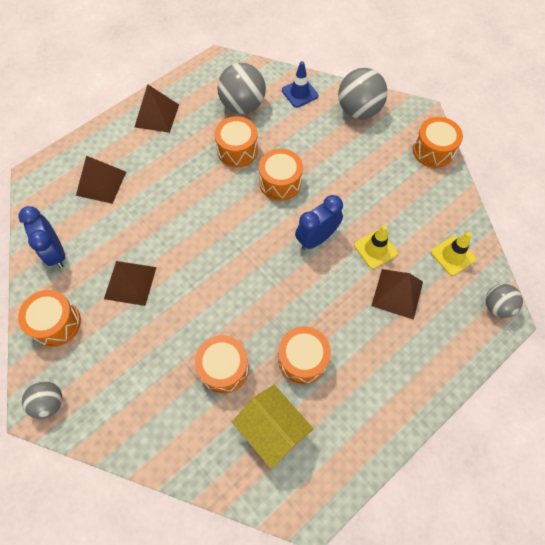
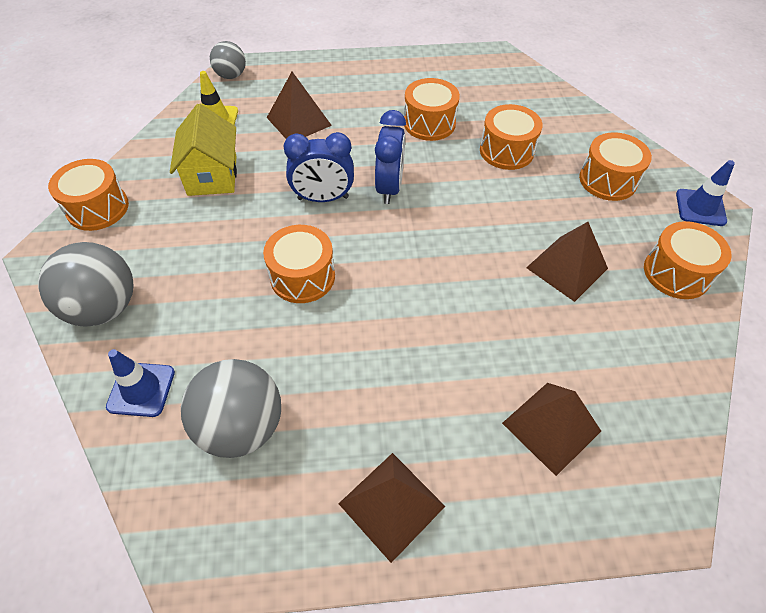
camera: 145 degrees left, 10 degrees down
blue clock [18,206,65,268] -> blue clock moved to [375,110,406,204]
grey ball [22,381,62,419] -> blue traffic cone [676,160,735,226]
orange drum [214,116,258,168] -> orange drum moved to [579,132,652,201]
yellow house [232,385,313,469] -> yellow house moved to [170,103,237,196]
yellow traffic cone [354,225,398,269] -> none

